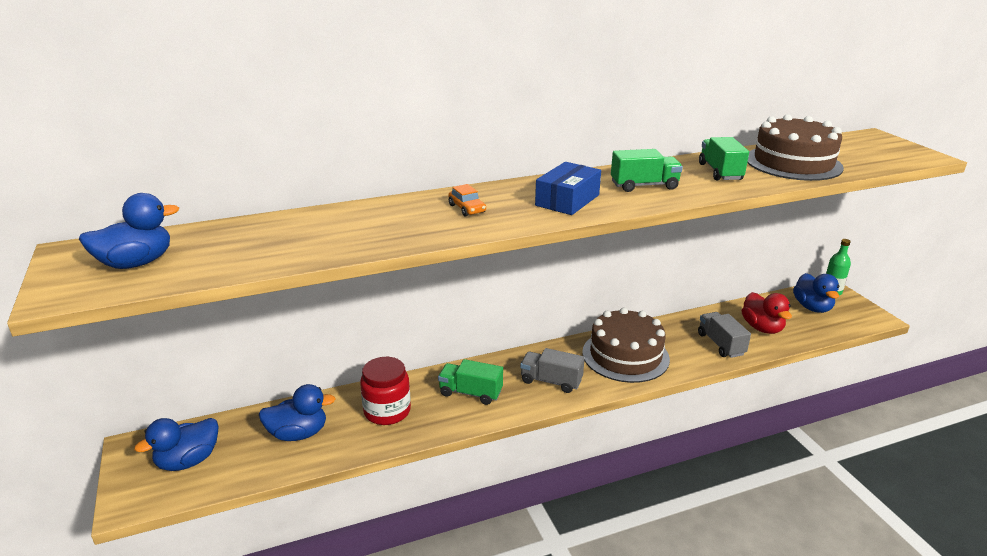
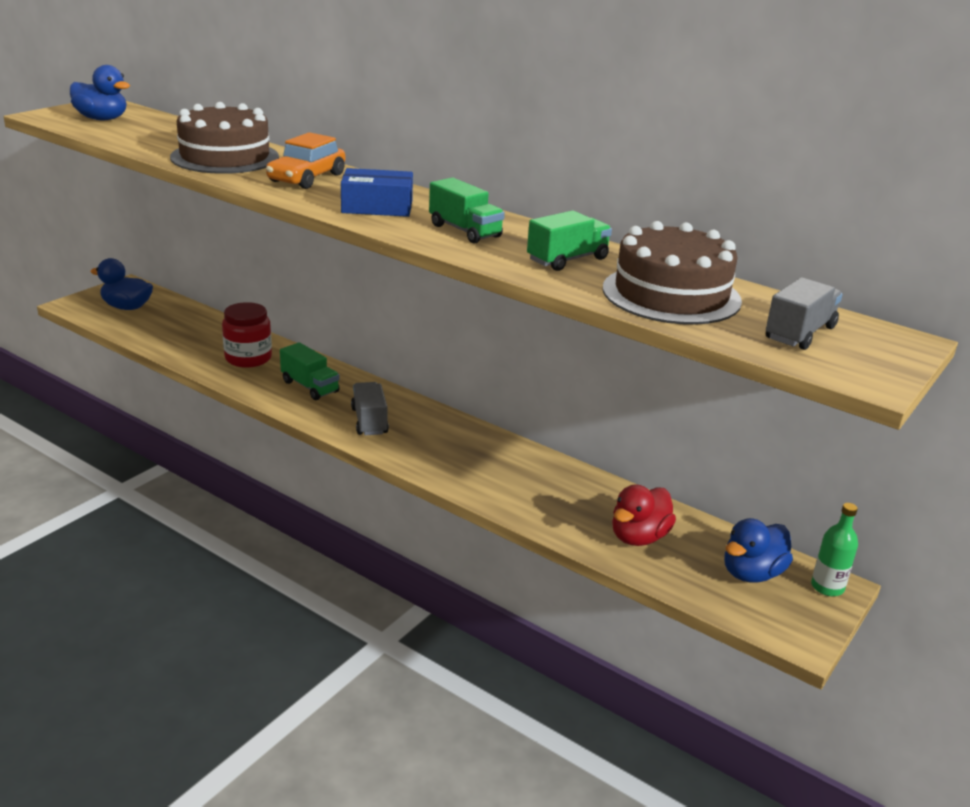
camera: 55 degrees right, 0 degrees up
blue duck [259,384,336,441] -> none
green truck [438,359,503,405] -> green truck turned 150 degrees clockwise [280,342,340,400]
orange car [448,184,486,217] -> orange car [266,132,345,189], size x1.83
brown cake [582,308,670,383] -> brown cake moved to [170,102,279,174]
grey truck [698,312,751,358] -> grey truck moved to [766,277,843,350]

